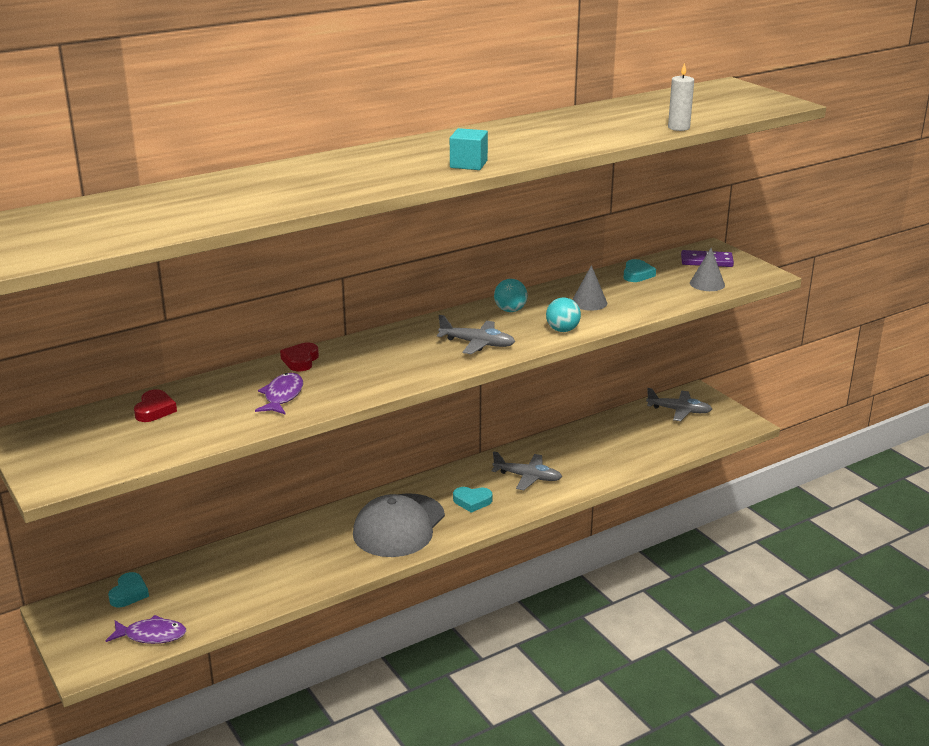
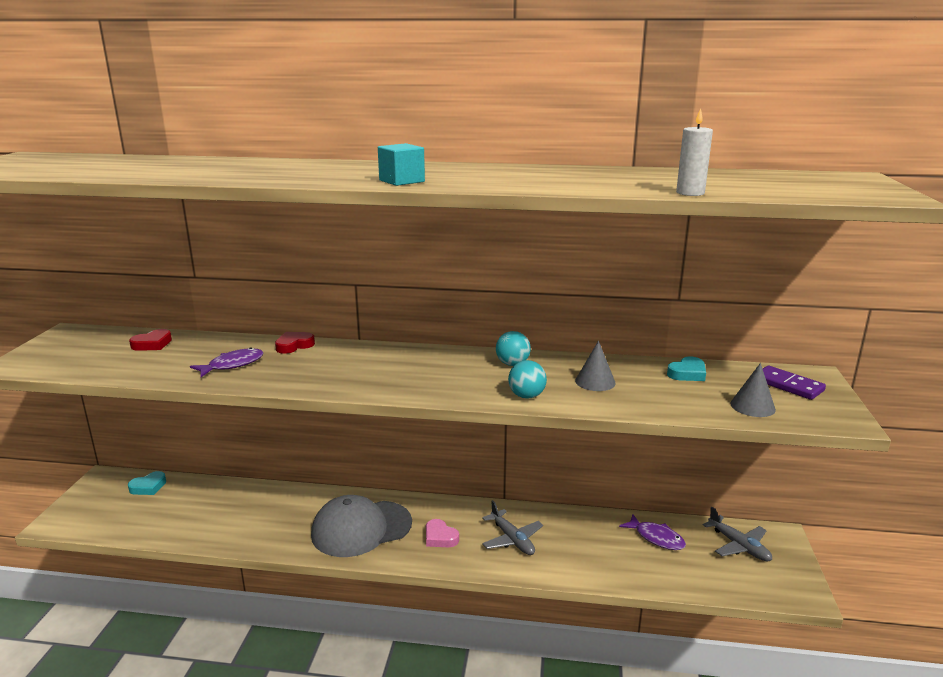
camera: 40 degrees right, 5 degrees down
purple fish [106,615,186,644] -> purple fish moved to [619,514,686,550]
grey plane [437,315,515,354] -> none
turquoise heart [453,487,493,512] -> pink heart [426,519,459,547]

